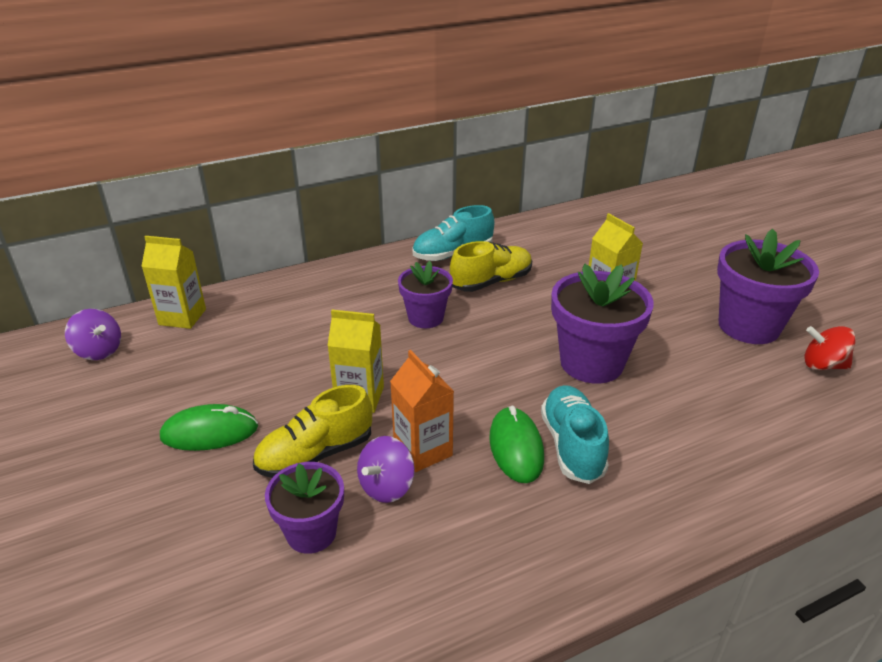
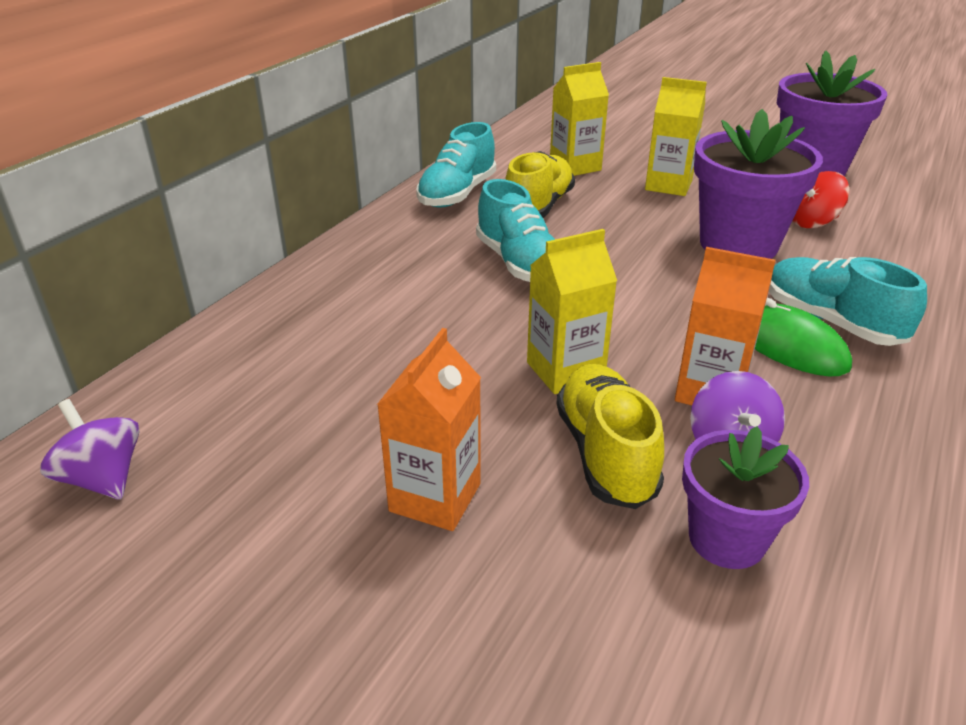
camera: 35 degrees left, 0 degrees up
purple spinning top [65,309,121,360] -> purple spinning top turned 135 degrees counterclockwise [40,399,140,500]
yellow carton [141,236,206,329] -> yellow carton moved to [550,62,609,176]
green mouse [160,404,258,451] -> orange carton [377,328,481,531]
yellow shoe [253,385,372,478] -> yellow shoe turned 150 degrees clockwise [556,364,664,509]
purple flower pot [398,261,453,328] -> turquoise shoe [476,179,555,282]
red spinning top [804,326,856,370] -> red spinning top moved to [793,171,850,229]

